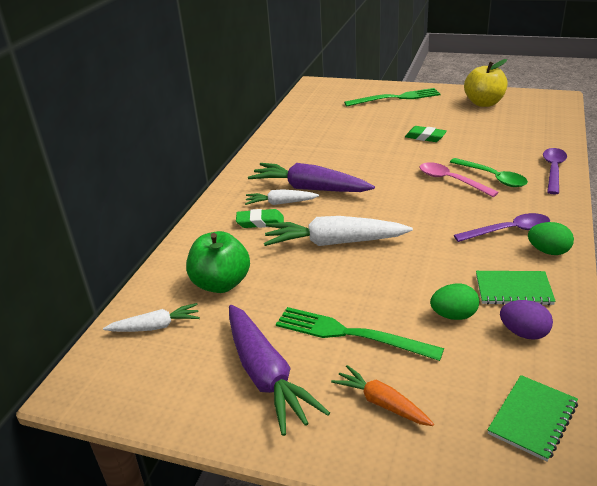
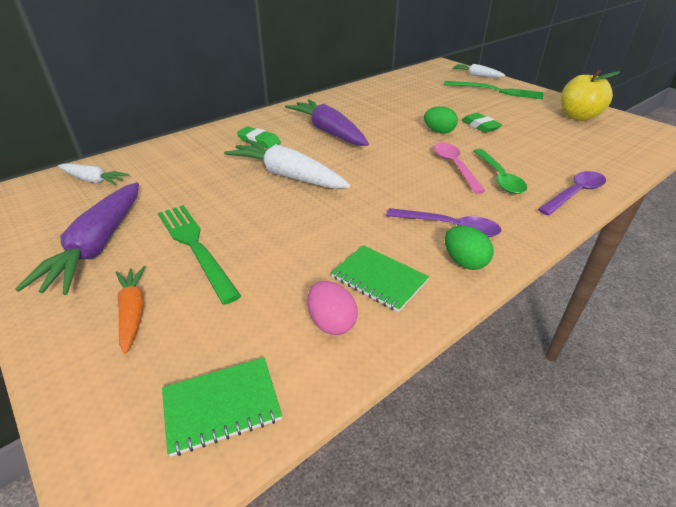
camera: 30 degrees right, 5 degrees up
green apple [186,231,250,293] -> none
white carrot [245,189,319,205] -> white carrot moved to [452,64,505,77]
green egg [430,283,479,320] -> green egg moved to [424,106,458,134]
purple egg [500,300,553,340] -> pink egg [307,281,358,335]

